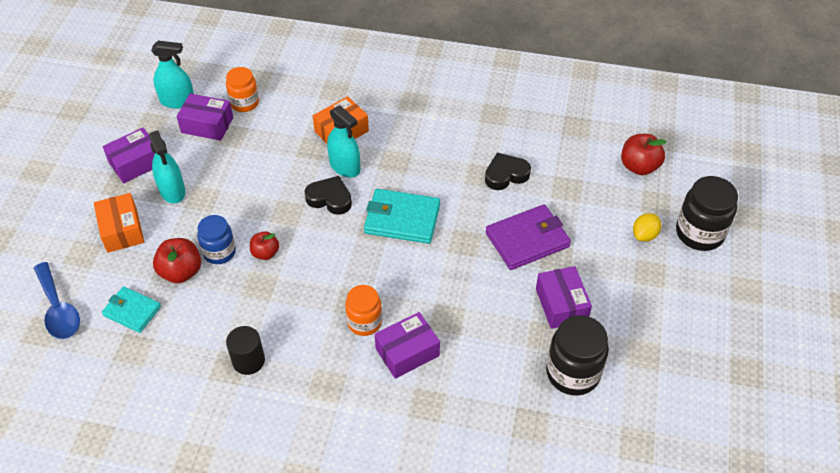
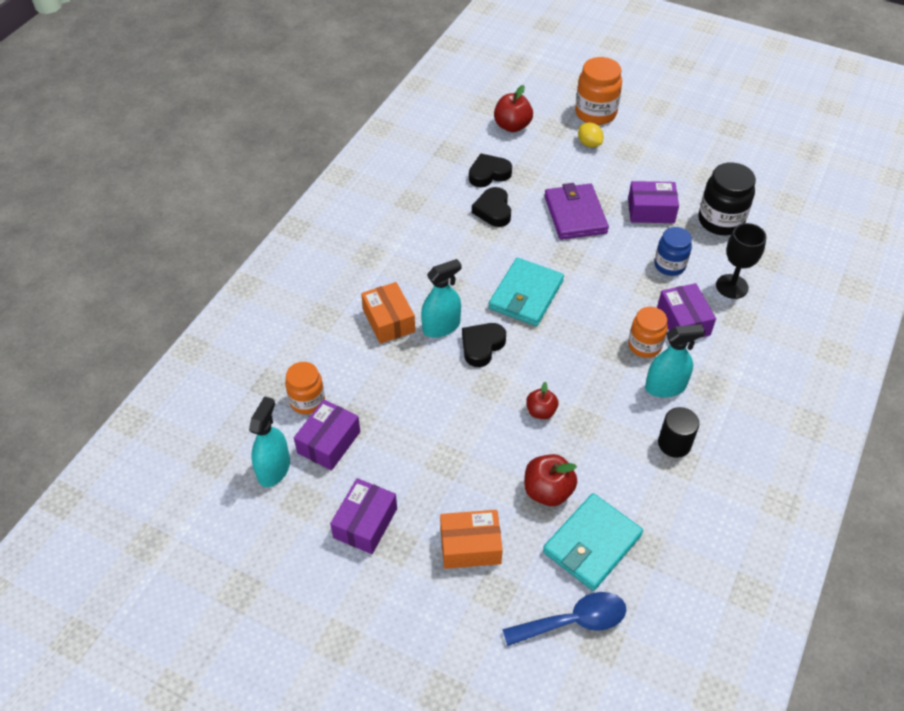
camera: 75 degrees left, 0 degrees up
turquoise wallet [102,286,161,333] -> turquoise wallet [543,493,643,591], size x1.57
purple box [103,128,155,183] -> purple box turned 45 degrees clockwise [330,478,397,554]
turquoise spray bottle [149,130,186,204] -> turquoise spray bottle moved to [645,324,705,397]
blue jar [197,215,236,264] -> blue jar moved to [655,227,692,276]
black jar [676,176,738,251] -> orange jar [575,57,622,125]
none -> black heart [469,154,512,187]
none -> black goblet [716,223,767,299]

